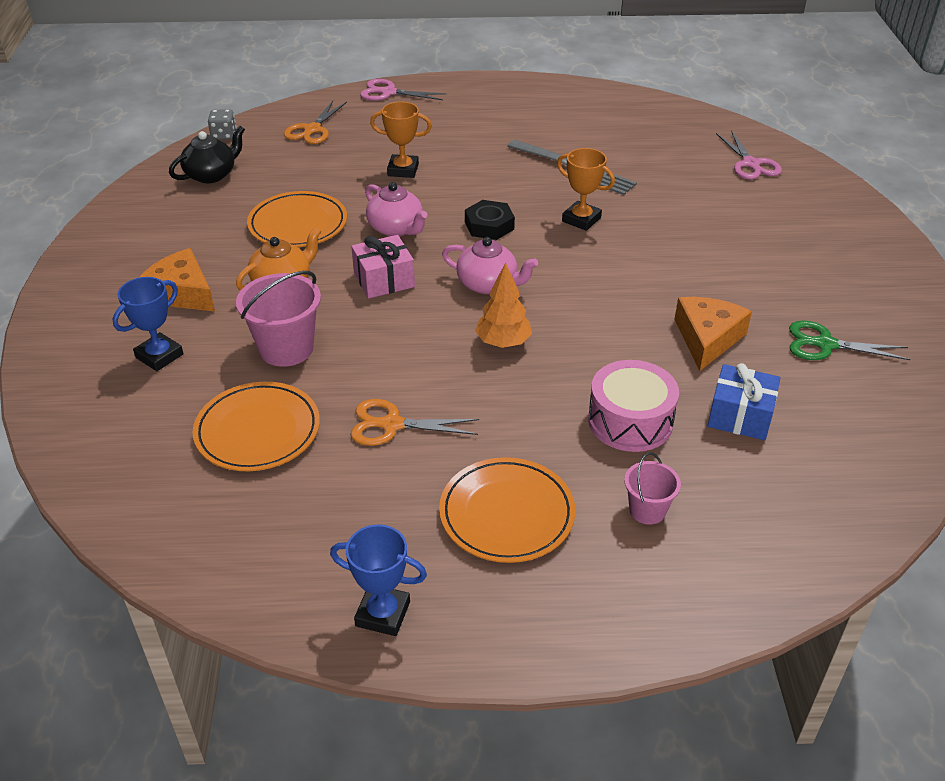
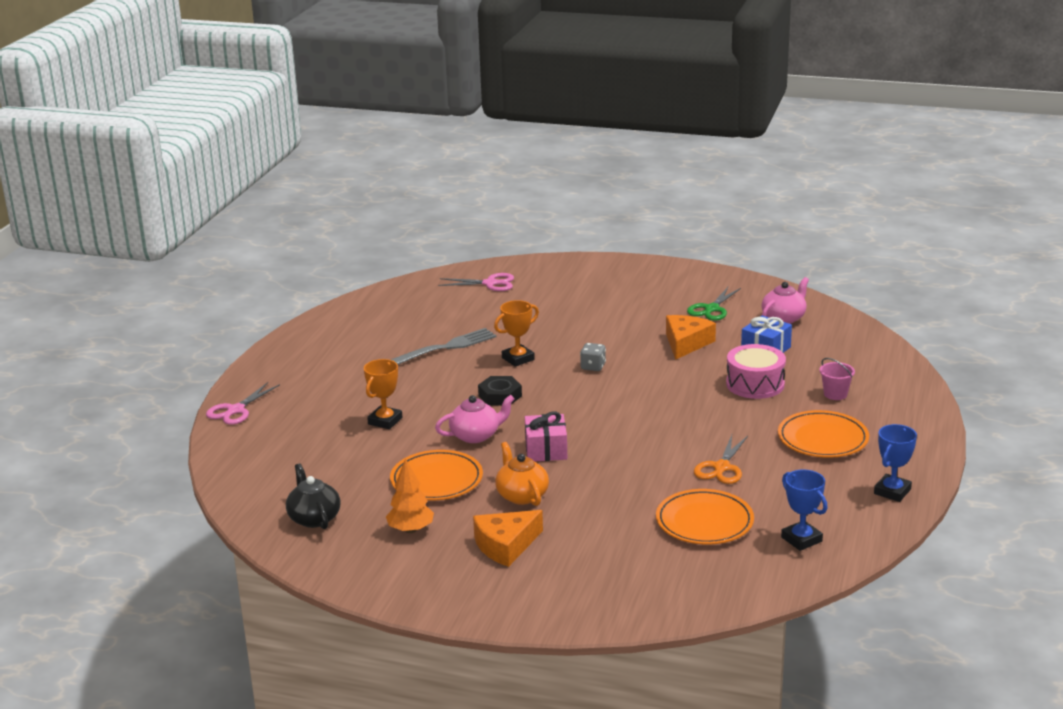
camera: 70 degrees left, 15 degrees down
blue trophy [113,277,183,371] -> blue trophy moved to [781,470,827,551]
grey dice [208,109,237,140] -> grey dice moved to [580,343,606,371]
pink bucket [236,271,321,367] -> none
orange scissors [284,101,347,144] -> none
pink teapot [442,237,538,294] -> pink teapot moved to [762,277,809,324]
orange tree [475,262,532,348] -> orange tree moved to [386,458,434,533]
orange cheese [674,297,752,371] -> orange cheese turned 75 degrees clockwise [666,315,716,360]

